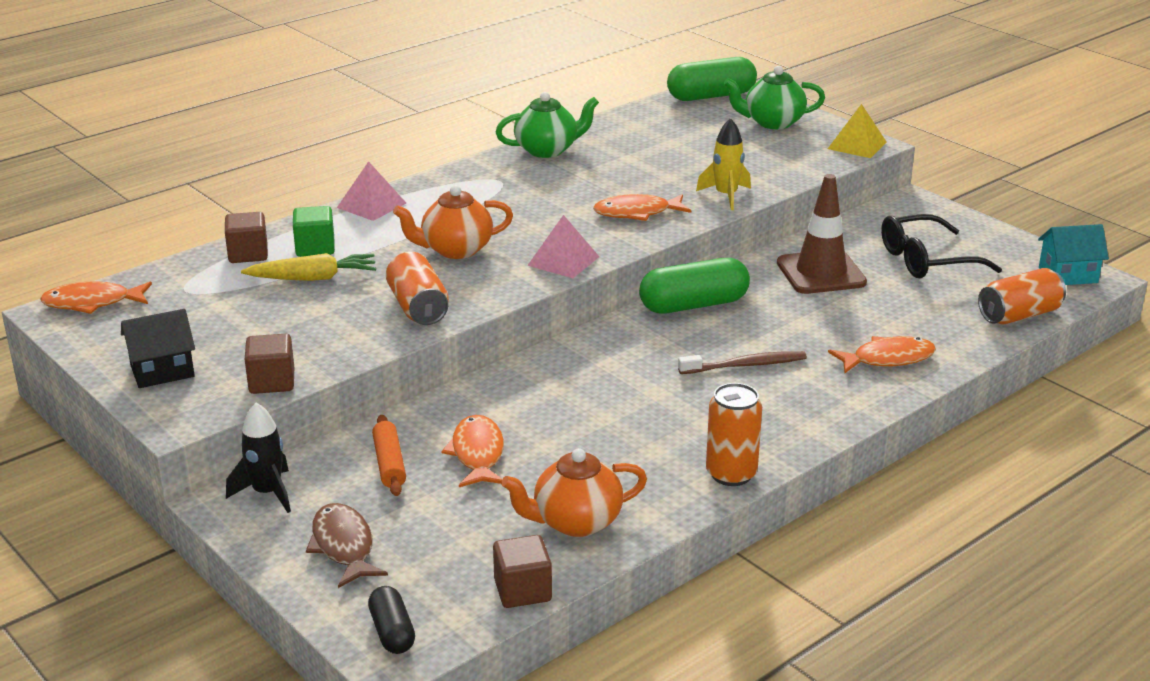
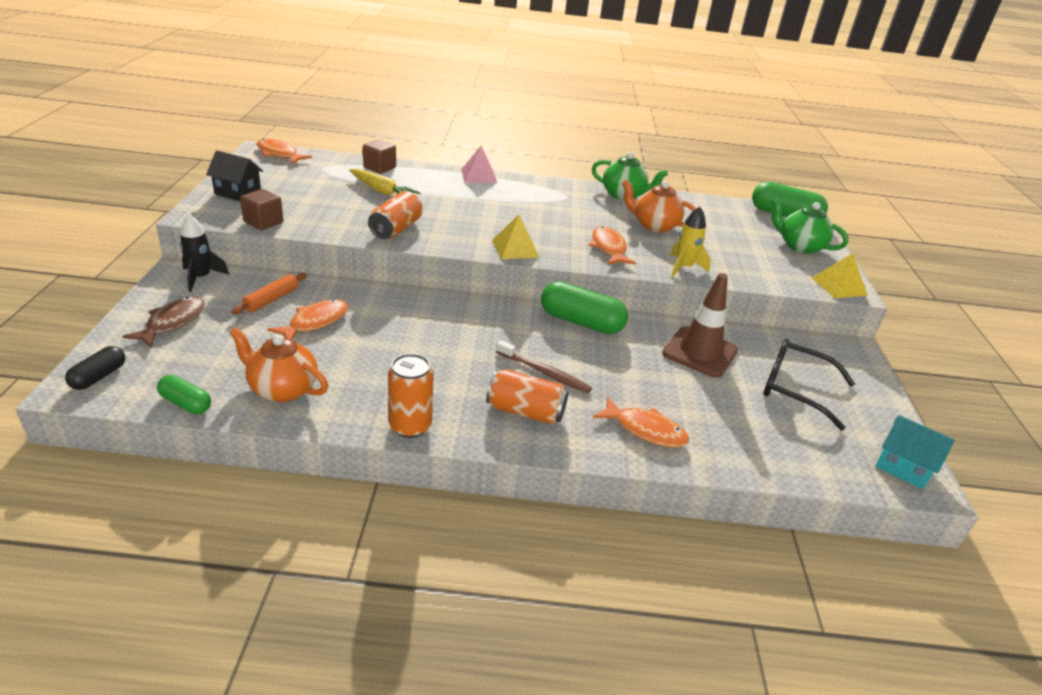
camera: 40 degrees right, 5 degrees up
green cube [293,206,335,257] -> none
orange teapot [393,185,513,259] -> orange teapot moved to [622,180,696,233]
brown cube [493,535,552,608] -> green capsule [157,375,211,414]
pink pyramid [527,215,599,278] -> yellow pyramid [492,214,539,259]
orange fish [593,194,691,221] -> orange fish turned 45 degrees clockwise [589,226,636,265]
orange can [978,268,1066,324] -> orange can moved to [486,369,569,424]

